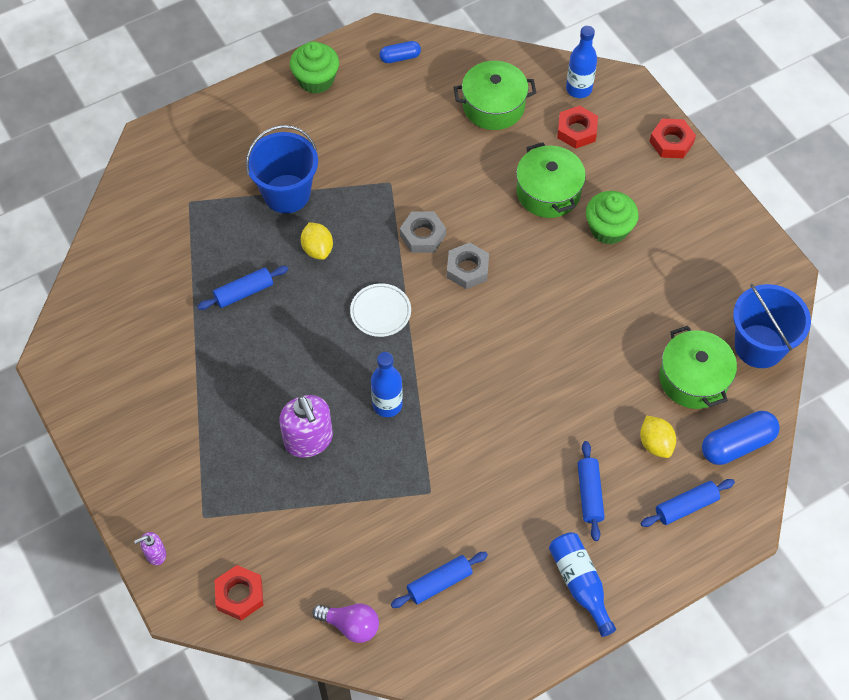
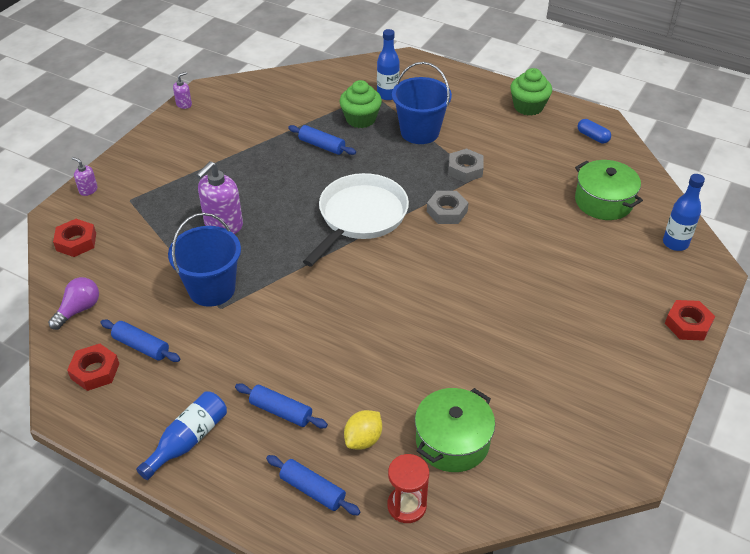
camera: 60 degrees right, 15 degrees down
yellow lemon [301,222,333,260] -> none
purple light bulb [312,604,379,643] -> purple light bulb turned 135 degrees counterclockwise [48,277,99,330]
white plate [350,283,411,337] -> white pan [303,173,409,267]
blue bottle [371,352,403,417] -> blue bottle moved to [377,29,400,100]
grey nut [447,242,489,289] -> grey nut moved to [448,149,484,183]
green pot [516,142,586,218] -> none
red nut [557,105,598,149] -> red nut moved to [67,344,119,391]
blue rolling pin [577,441,605,541] -> blue rolling pin turned 60 degrees clockwise [235,383,328,428]
green cupcake [586,191,639,244] -> green cupcake moved to [340,80,382,128]
blue capsule [702,411,780,465] -> red hourglass [388,454,429,523]
blue bucket [733,284,811,368] -> blue bucket moved to [168,213,241,307]
none -> purple soap dispenser [173,72,192,109]

